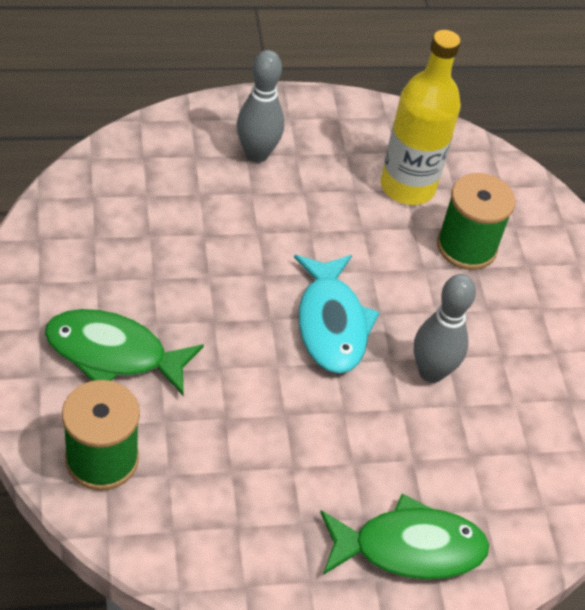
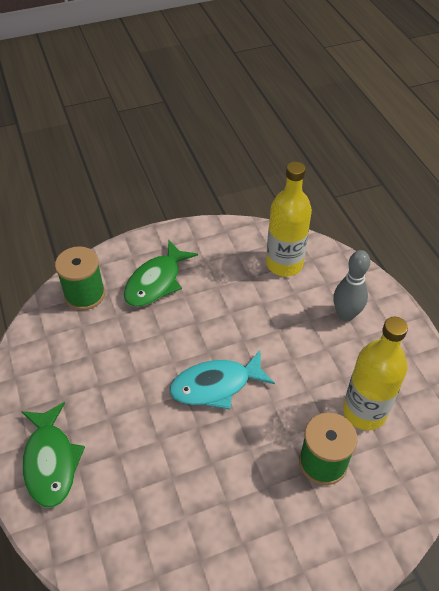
camera: 85 degrees right, 0 degrees up
green fish [45,309,204,395] -> green fish turned 150 degrees counterclockwise [123,240,198,307]
grey bowling pin [414,274,476,383] -> none
none -> yellow bottle [266,162,312,277]

